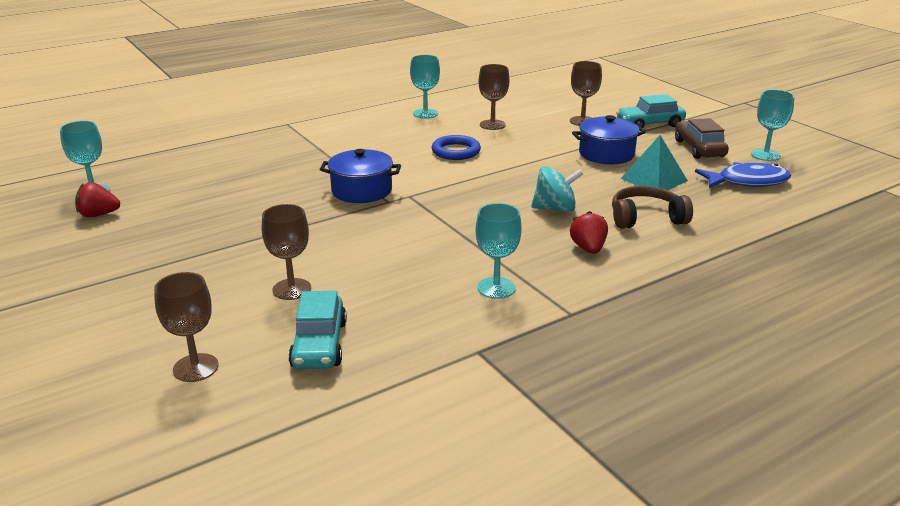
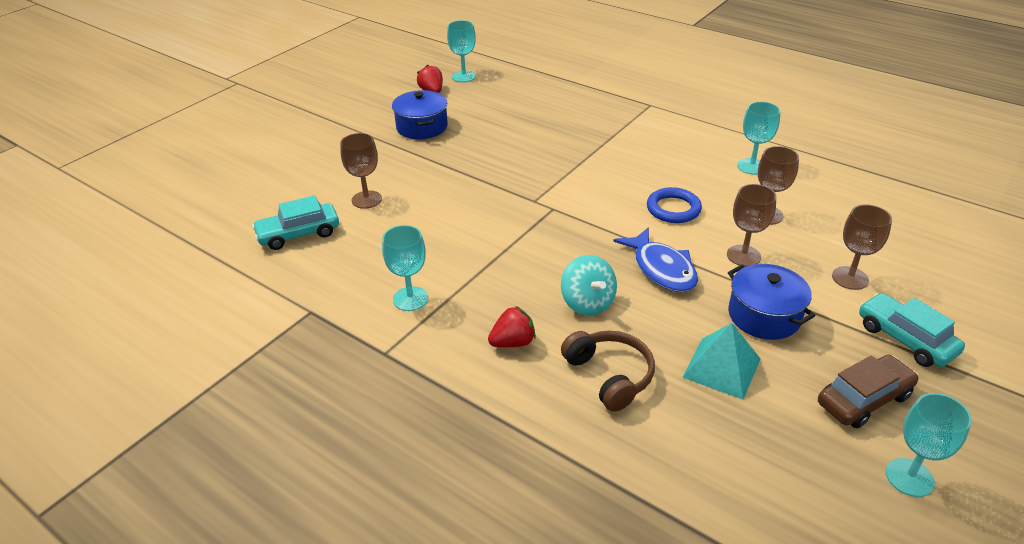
camera: 70 degrees right, 10 degrees up
brown goblet [154,272,218,382] -> brown goblet moved to [727,184,777,266]
blue pot [320,149,401,203] -> blue pot moved to [392,90,448,139]
blue fish [695,162,791,188] -> blue fish moved to [613,227,698,292]

